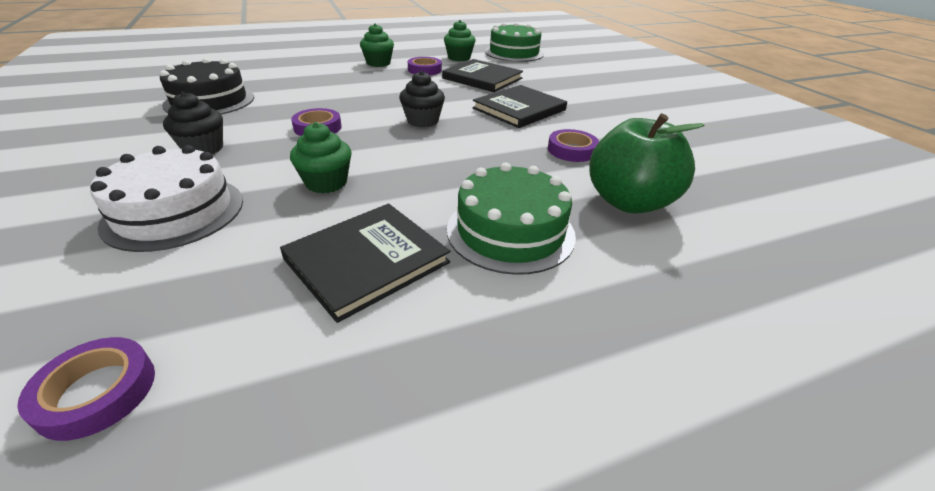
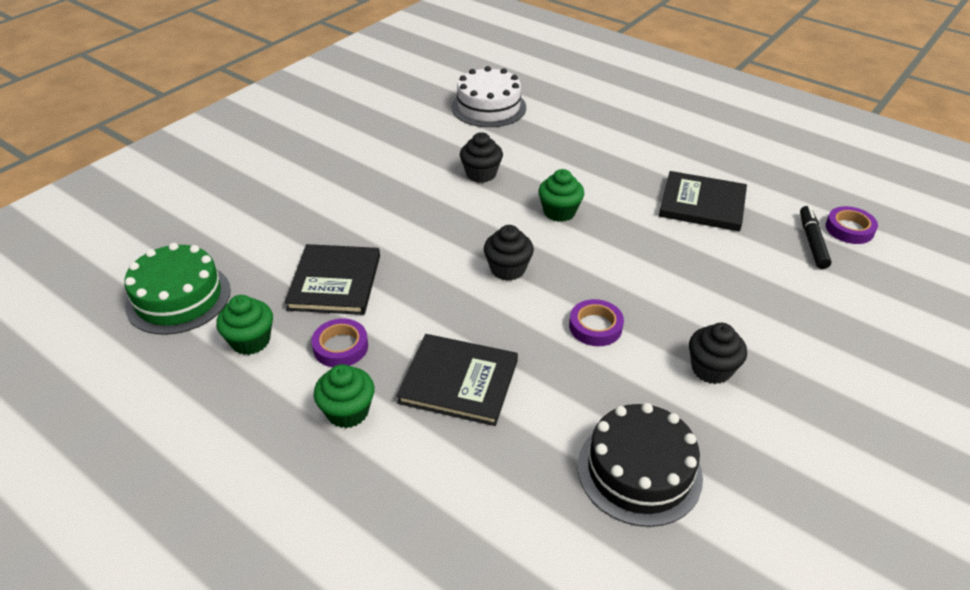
camera: 120 degrees left, 5 degrees up
white cake [90,145,243,252] -> white cake moved to [452,66,526,127]
green cupcake [290,122,352,193] -> green cupcake moved to [538,169,584,222]
green cake [447,163,576,275] -> none
black book [472,85,567,128] -> black book moved to [397,334,518,426]
purple tape [548,129,599,162] -> black cupcake [460,132,503,183]
green apple [589,113,705,213] -> none
none -> black marker [800,206,832,269]

